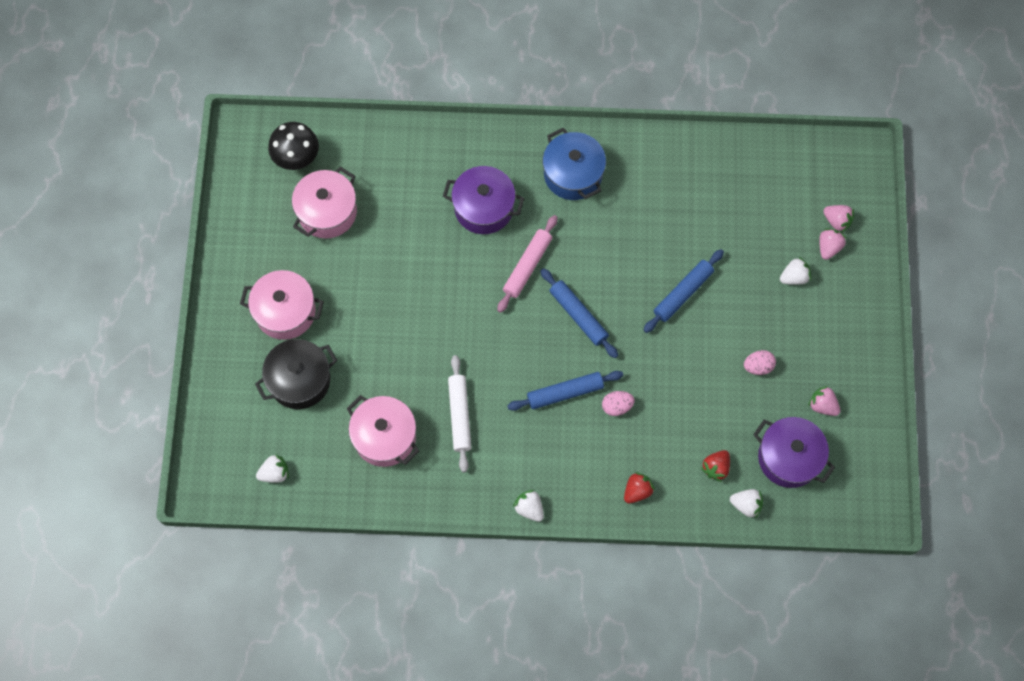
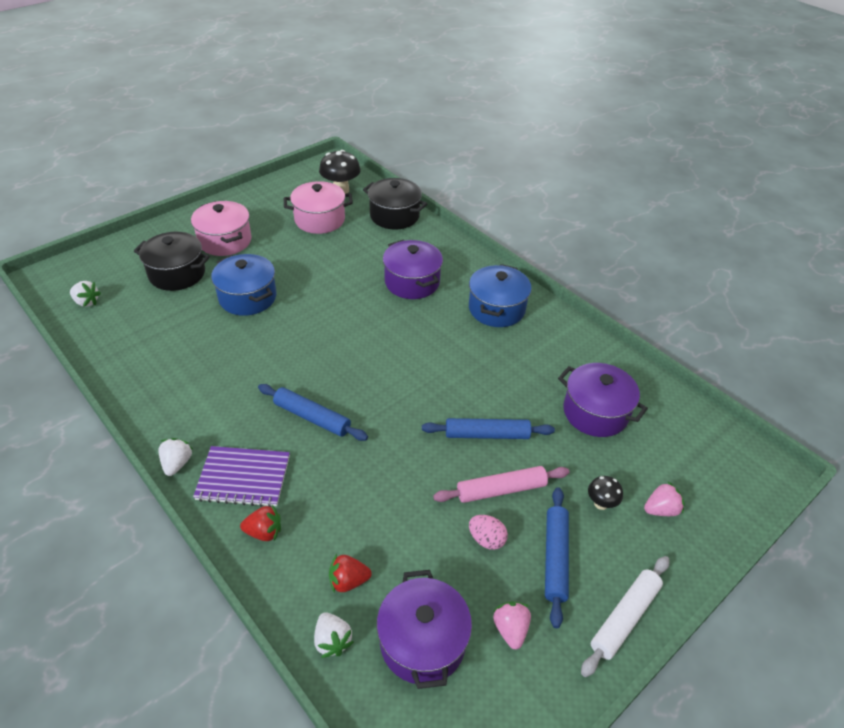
camera: 45 degrees right, 25 degrees down
pink pot [346,395,419,467] -> none
white rolling pin [448,355,471,472] -> white rolling pin moved to [581,556,669,677]
pink rolling pin [497,215,558,313] -> pink rolling pin moved to [433,466,570,503]
blue rolling pin [540,268,618,358] -> blue rolling pin moved to [545,487,569,628]
pink egg [602,391,635,416] -> none
white strawberry [780,257,811,285] -> black mushroom [588,476,623,510]
pink strawberry [823,205,854,233] -> none
none -> purple notebook [193,446,290,507]
none -> blue pot [211,254,277,316]
none -> black pot [363,178,427,230]
none -> purple pot [558,363,648,437]

